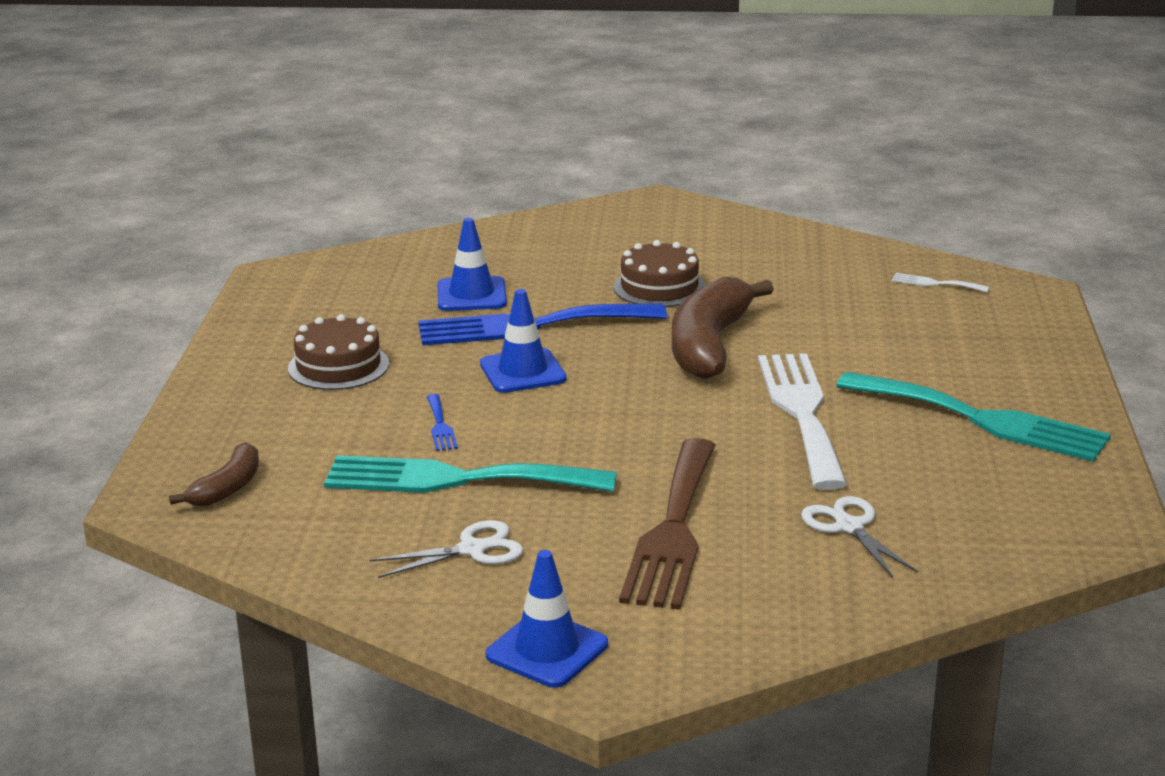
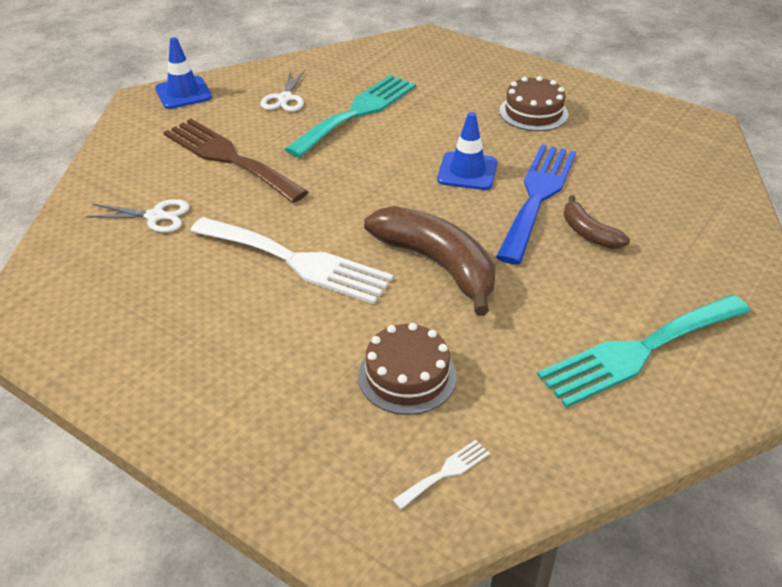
camera: 120 degrees right, 15 degrees up
brown banana [169,442,259,507] -> brown banana moved to [563,195,630,249]
blue fork [427,394,458,451] -> none
blue traffic cone [437,218,507,311] -> none
brown cake [613,240,706,307] -> brown cake moved to [358,323,457,415]
turquoise fork [836,372,1111,462] -> turquoise fork moved to [537,295,750,408]

